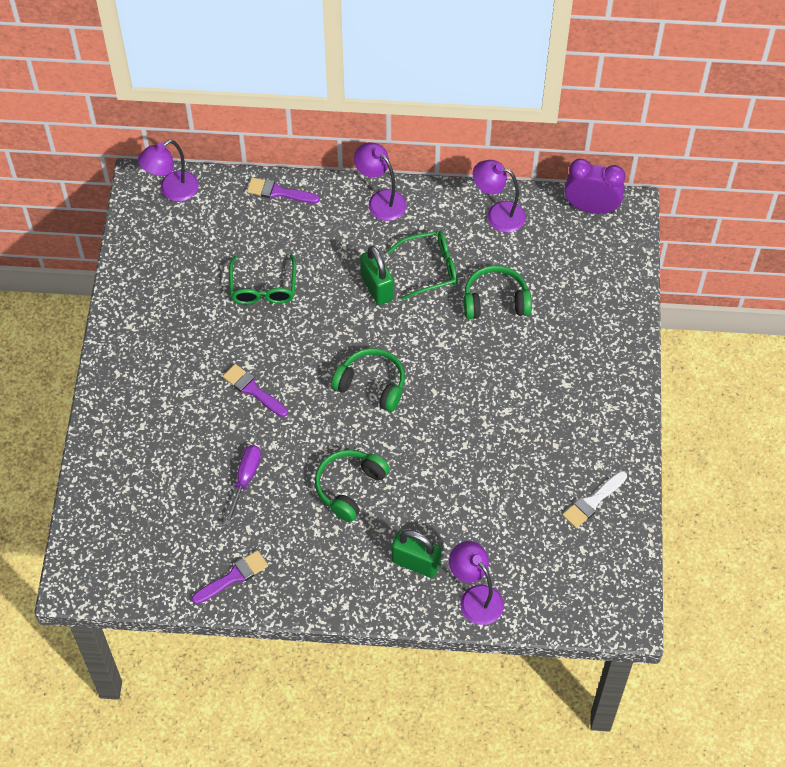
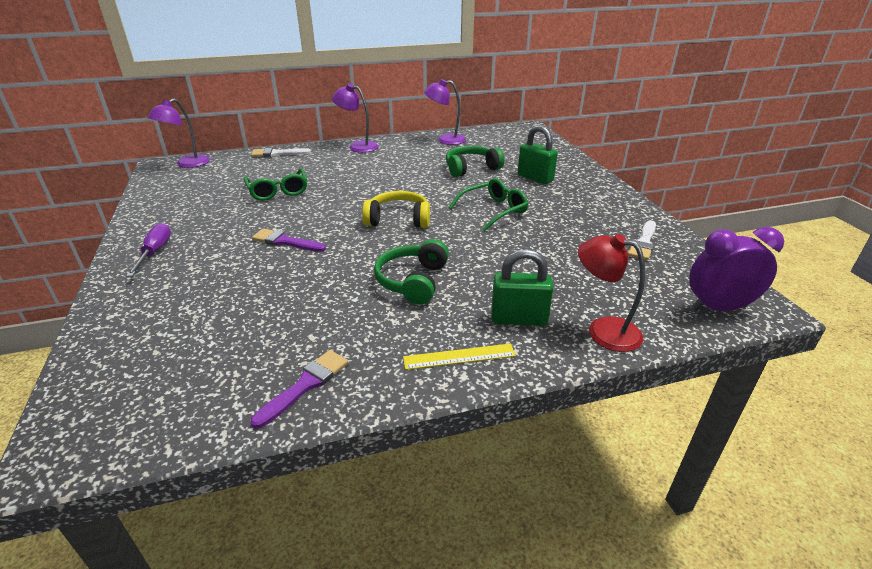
camera: 20 degrees left, 25 degrees down
purple screwdriver [224,445,261,525] -> purple screwdriver moved to [126,223,171,277]
purple brush [247,177,320,203] -> white brush [251,148,311,157]
green headphones [331,348,405,412] -> yellow headphones [362,191,430,228]
green padlock [360,246,394,305] -> green padlock moved to [518,125,558,184]
green glasses [387,231,457,300] -> green glasses moved to [449,178,528,231]
purple lamp [449,541,504,625] -> red lamp [578,234,645,352]
purple clock [564,159,625,214] -> purple clock moved to [689,227,784,311]
none -> yellow ruler [403,344,516,370]

